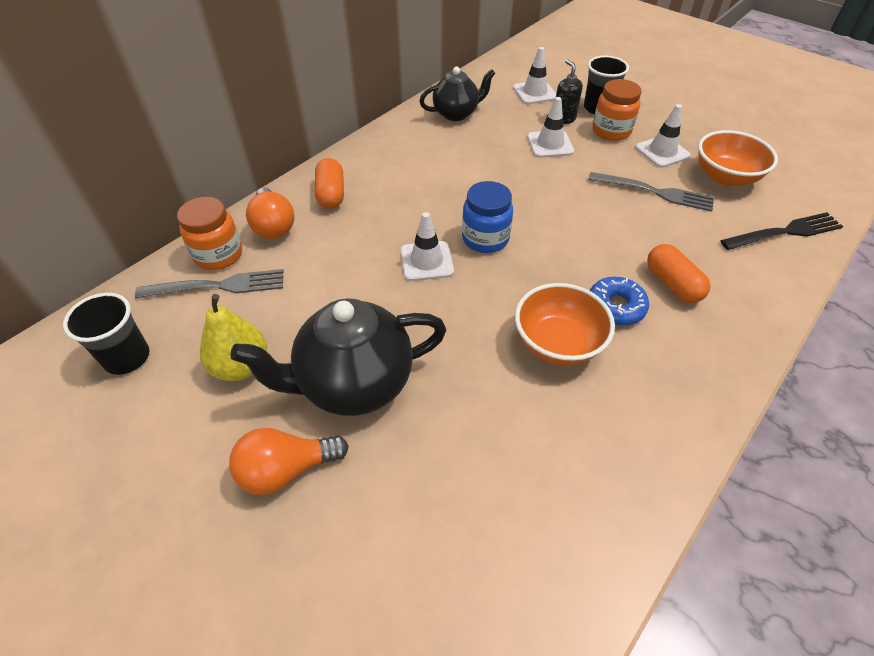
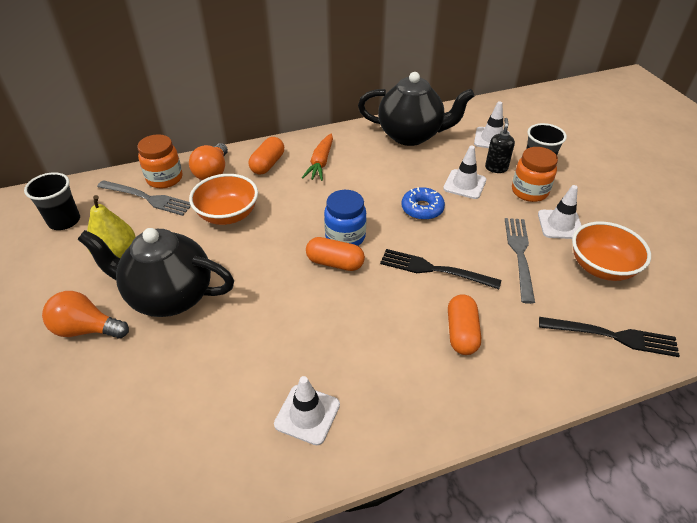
camera: 30 degrees right, 5 degrees down
white traffic cone [400,212,454,281] -> white traffic cone moved to [274,376,340,445]
black teapot [419,67,495,121] -> black teapot [358,72,474,146], size x1.62
orange bowl [515,283,615,365] -> orange bowl moved to [189,174,258,225]
grey fork [588,172,714,212] -> grey fork turned 135 degrees counterclockwise [505,218,535,304]
blue donut [590,277,649,326] -> blue donut moved to [401,187,445,220]
none -> orange carrot [302,133,333,181]
none -> orange capsule [306,237,365,271]
none -> black fork [380,249,501,289]

